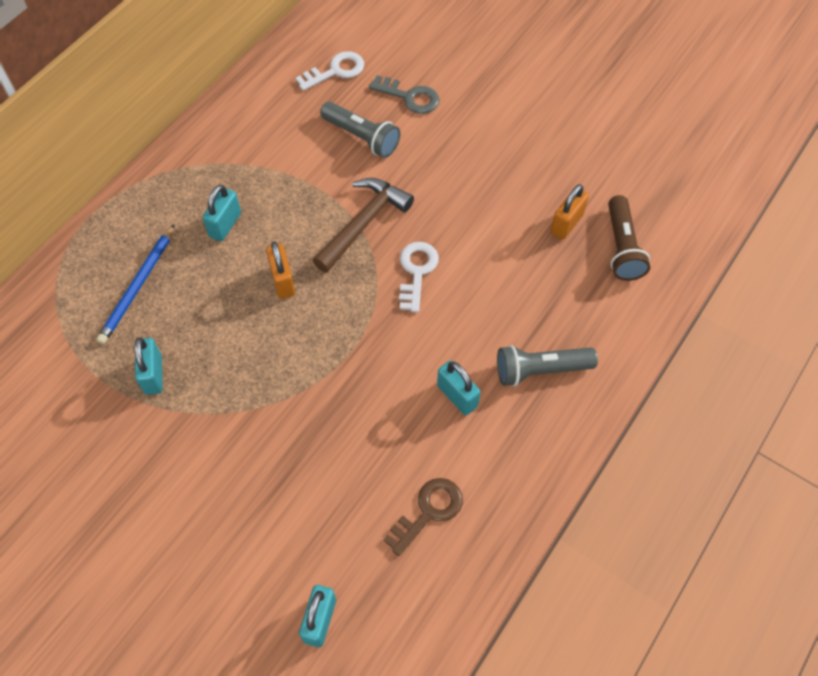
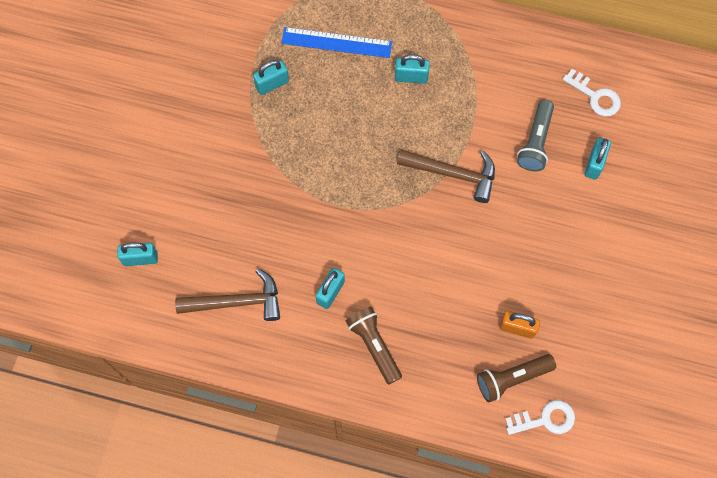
camera: 70 degrees right, 10 degrees up
blue pencil [96,224,175,344] -> blue ruler [281,27,392,58]
orange padlock [266,241,295,299] -> none
grey key [369,75,439,114] -> turquoise padlock [584,137,611,180]
brown key [383,478,463,556] -> brown hammer [175,268,280,321]
white key [399,242,439,312] -> white key moved to [505,400,575,435]
grey flashlight [497,345,598,386] -> brown flashlight [346,306,402,385]

